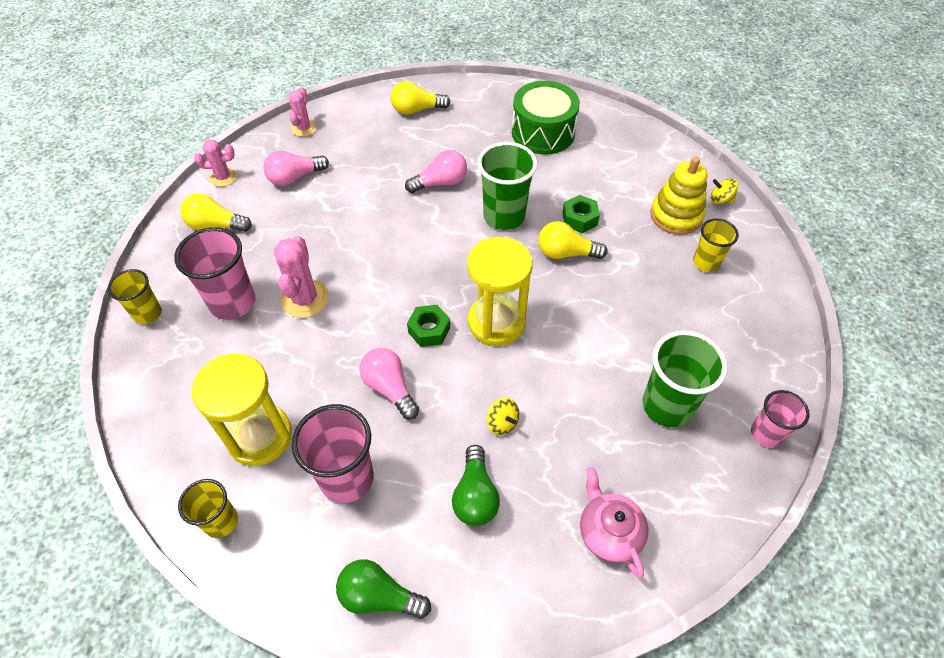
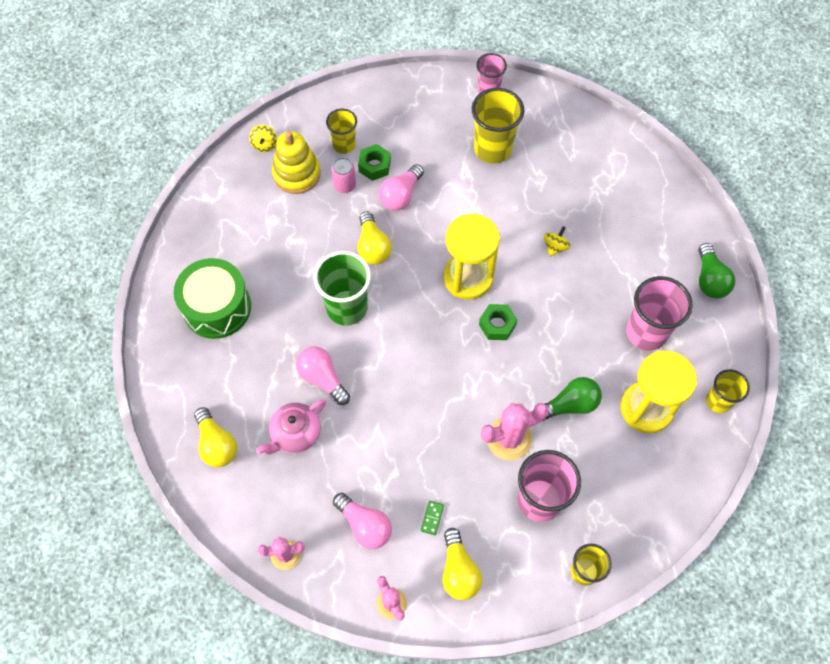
camera: 110 degrees left, 10 degrees up
pink light bulb [359,348,419,420] -> pink light bulb moved to [379,164,424,211]
green light bulb [452,445,500,526] -> green light bulb moved to [543,377,602,421]
green nut [563,195,600,233] -> green nut moved to [358,144,391,181]
pink teapot [580,467,648,578] -> pink teapot moved to [256,399,326,455]
green cup [643,330,728,427] -> yellow cup [472,88,524,163]
none -> pink can [331,157,356,193]
none -> green domino [421,501,444,535]

